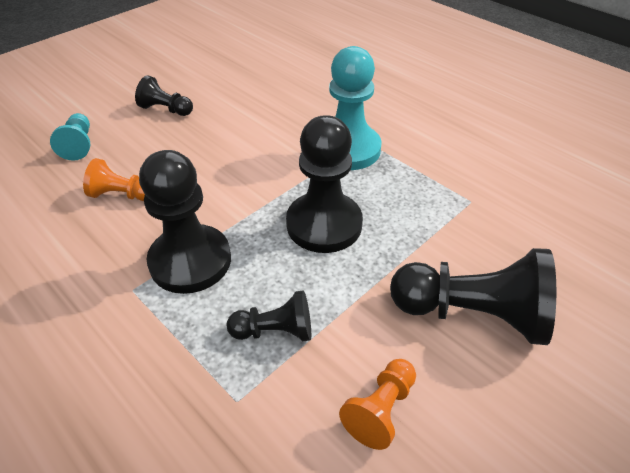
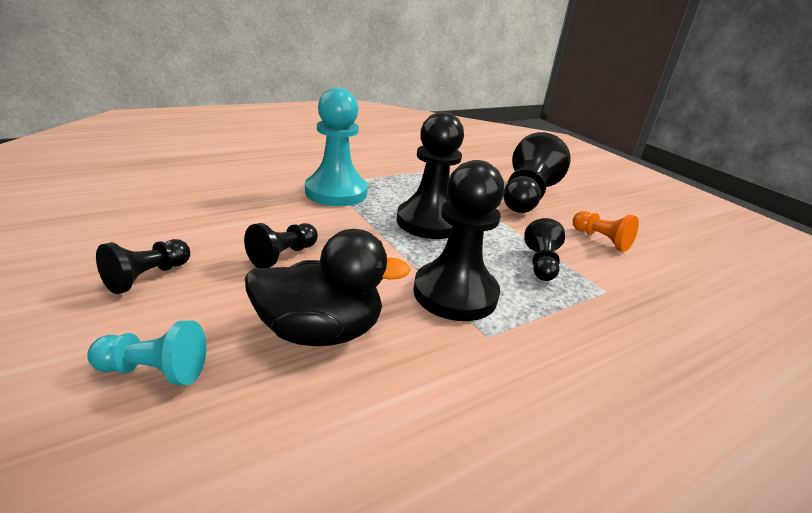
camera: 80 degrees left, 15 degrees down
orange pawn [83,158,145,201] -> black duck [245,229,411,346]
none -> black pawn [244,223,318,268]

